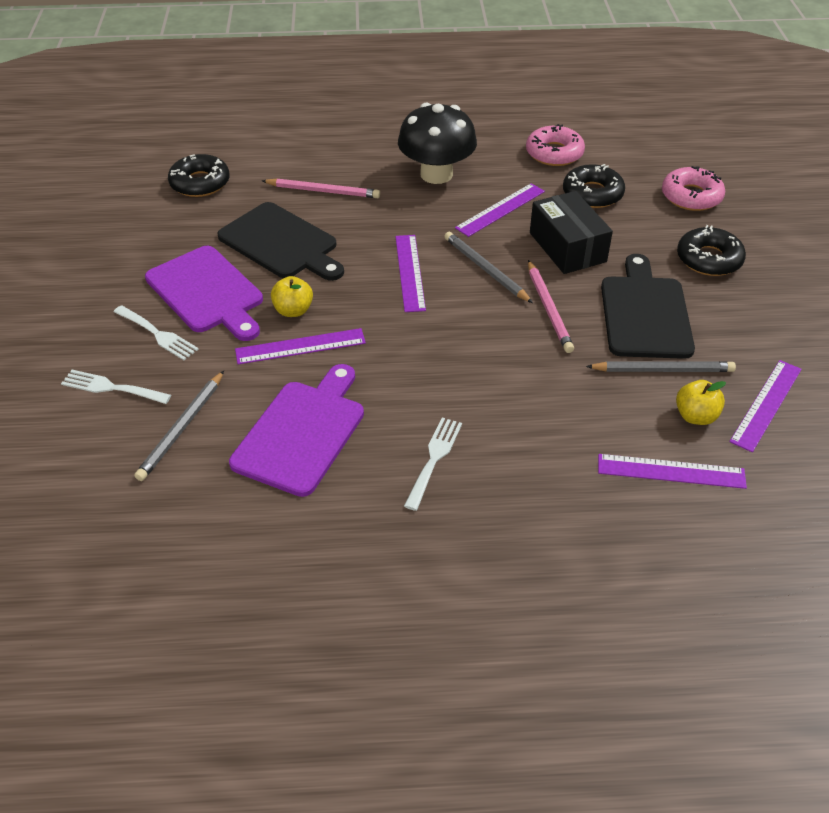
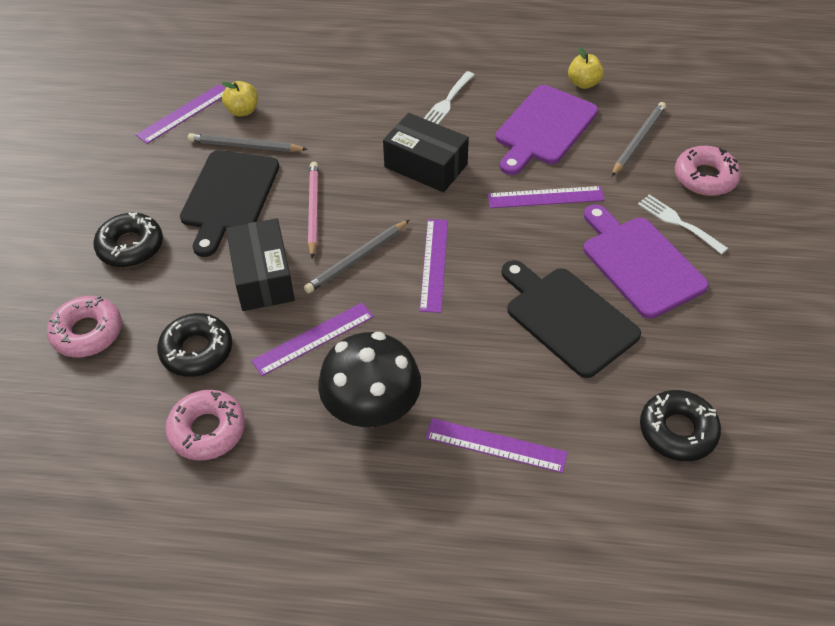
camera: 170 degrees left, 5 degrees up
white fork [61,370,171,404] -> pink donut [675,146,741,196]
pink pencil [262,178,380,198] -> none
yellow apple [271,276,313,317] -> yellow apple moved to [568,47,604,89]
grey pencil [444,232,533,303] -> grey pencil turned 75 degrees clockwise [304,220,409,293]
purple ruler [598,454,747,489] -> purple ruler moved to [426,418,568,473]
none -> black box [383,113,469,192]

